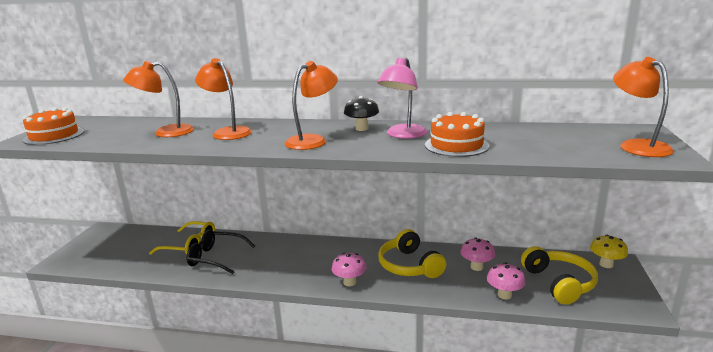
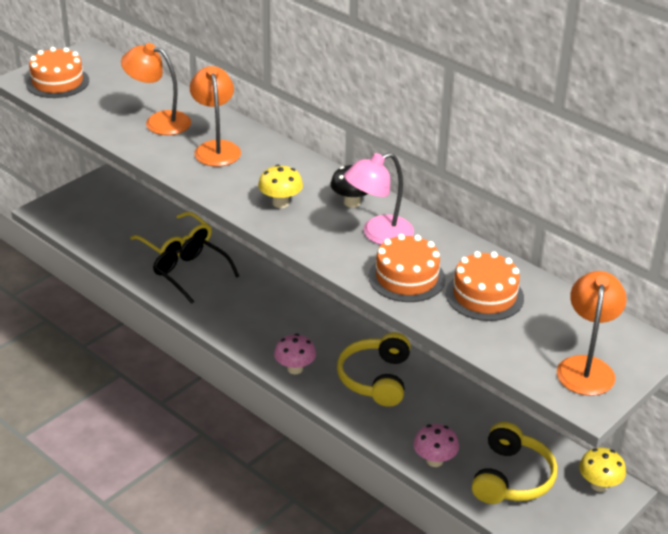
camera: 30 degrees right, 15 degrees up
orange lamp [285,61,338,150] -> yellow mushroom [258,164,303,208]
pink mushroom [461,237,495,271] -> none
none -> orange cake [446,251,524,321]

